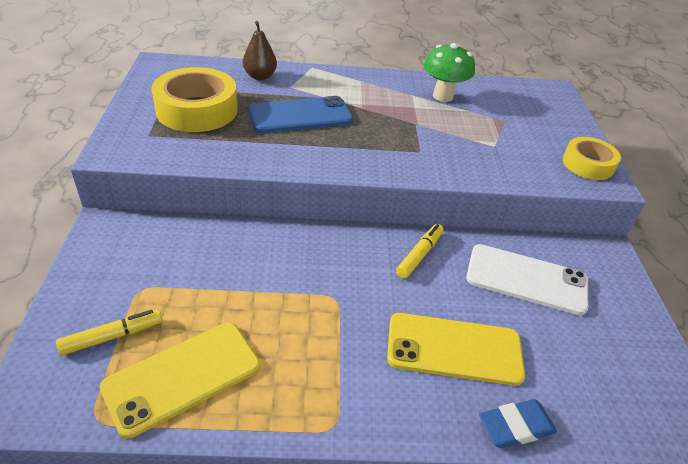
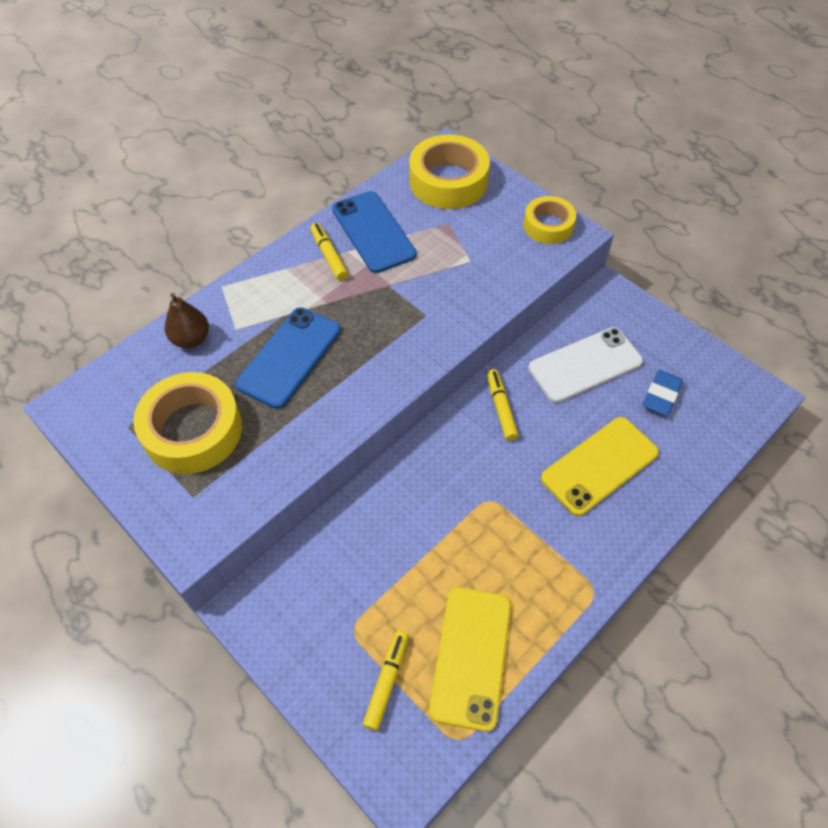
camera: 40 degrees left, 15 degrees up
green mushroom [424,43,475,102] -> blue phone [332,191,416,273]
blue eraser [479,399,557,448] -> blue eraser moved to [642,370,683,416]
none -> yellow marker [311,223,348,280]
none -> yellow tape [409,134,490,209]

